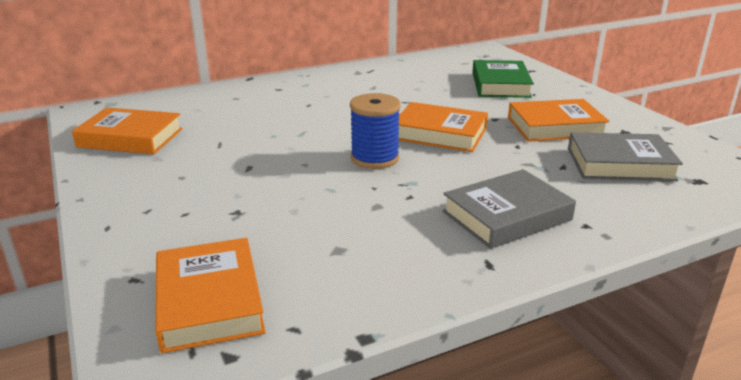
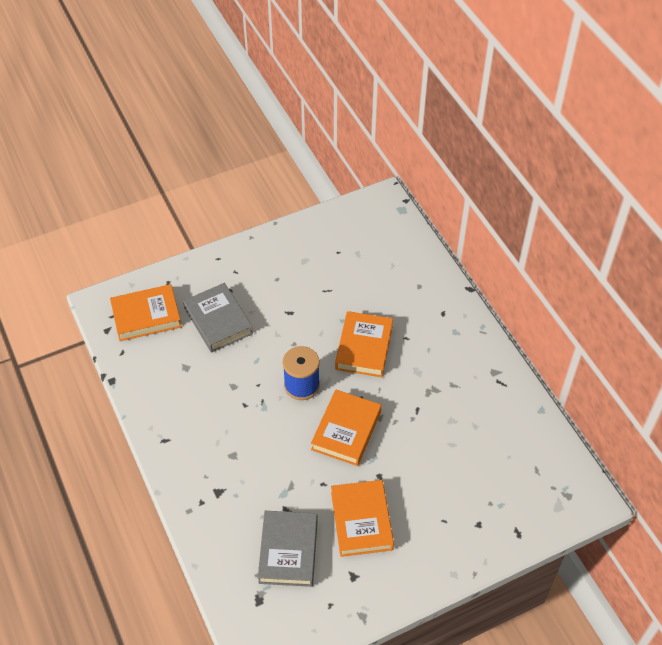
camera: 90 degrees right, 25 degrees up
orange book [72,107,183,154] -> orange book moved to [335,311,393,377]
grey book [442,169,576,249] -> grey book moved to [183,283,253,353]
green book [472,60,534,98] -> none

